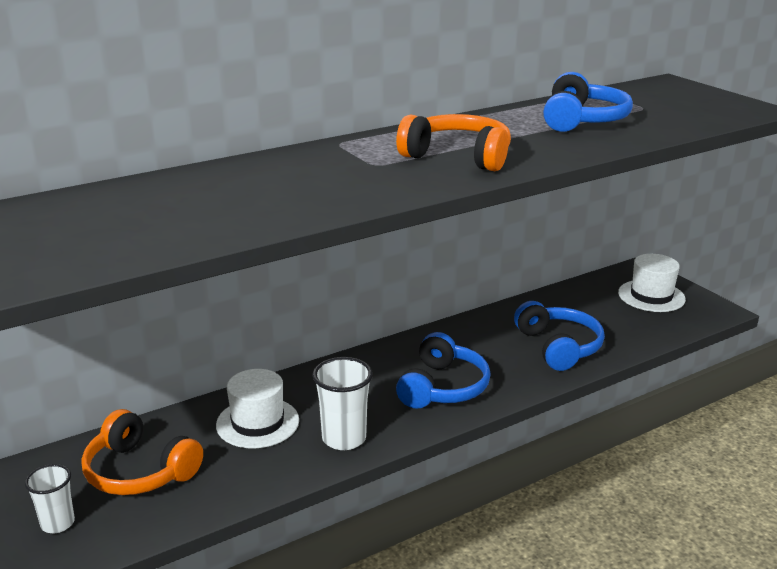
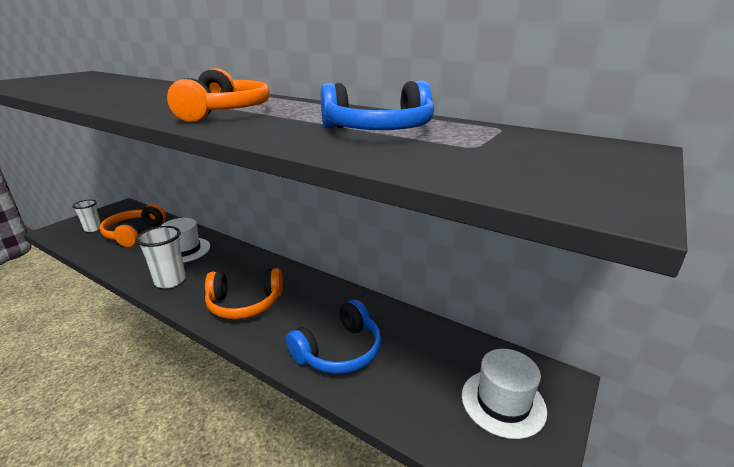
camera: 65 degrees right, 0 degrees up
blue headphones [396,332,491,409] -> orange headphones [205,268,283,319]

